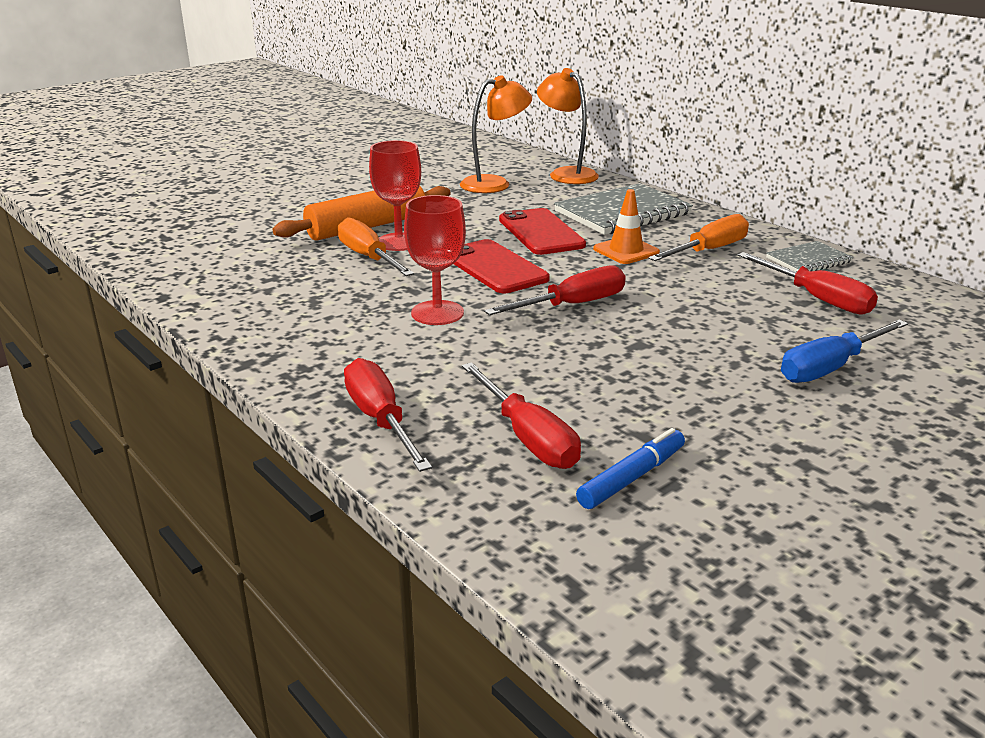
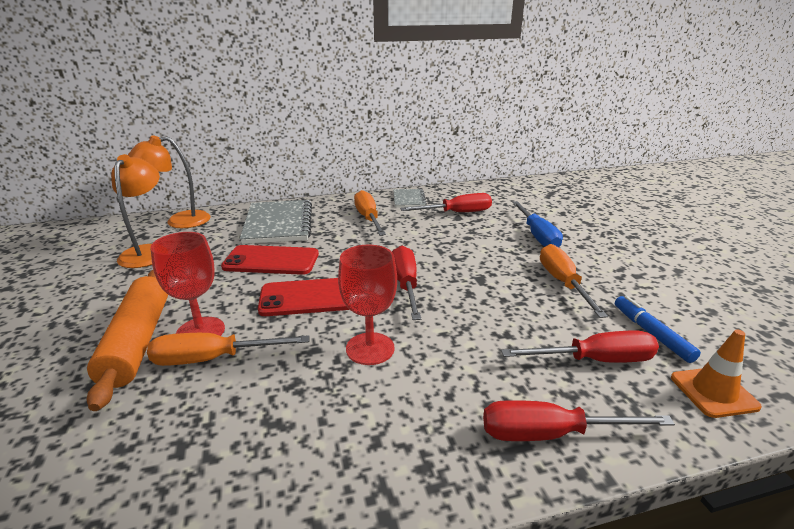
camera: 65 degrees left, 0 degrees up
orange traffic cone [593,189,660,264] -> orange traffic cone moved to [671,330,762,418]
none -> orange screwdriver [540,244,608,318]

